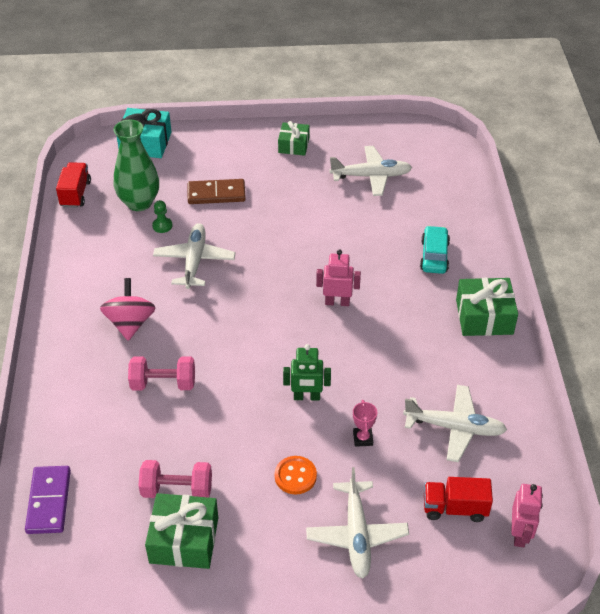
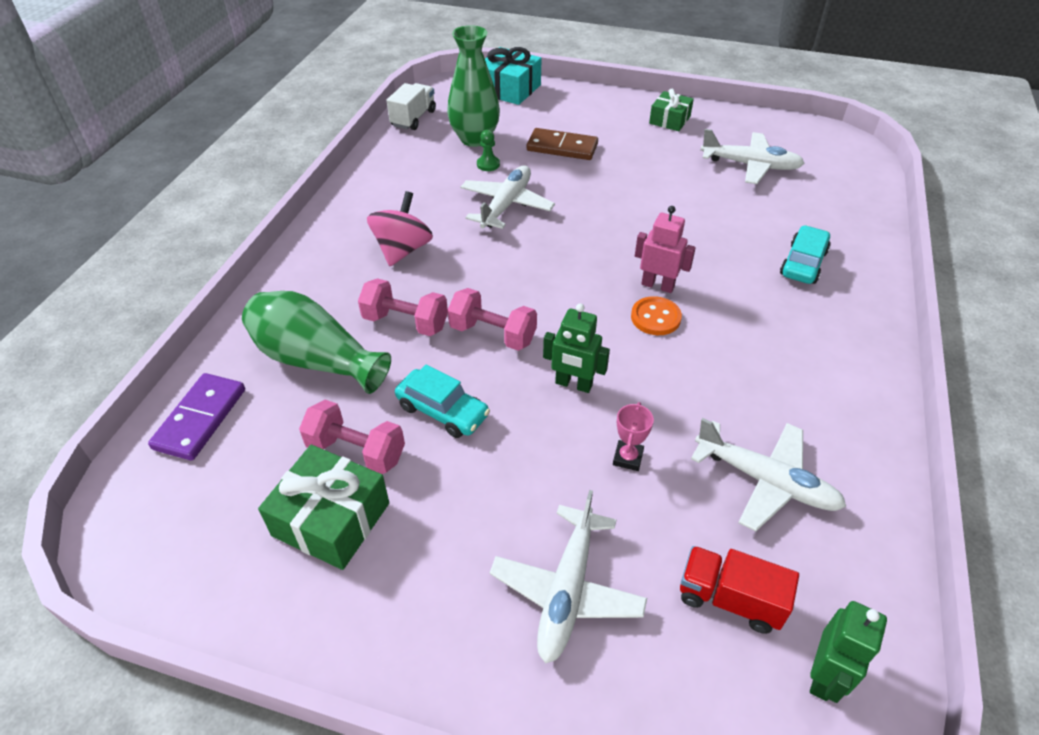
camera: 20 degrees right, 0 degrees up
red truck [56,162,91,208] -> white truck [387,83,436,130]
orange button [275,456,317,494] -> orange button moved to [631,296,682,335]
green gift [456,278,518,336] -> none
pink robot [511,484,543,547] -> green robot [810,601,887,703]
none -> green vase [242,291,391,394]
none -> turquoise car [395,365,490,438]
none -> pink dumbbell [448,288,537,351]

